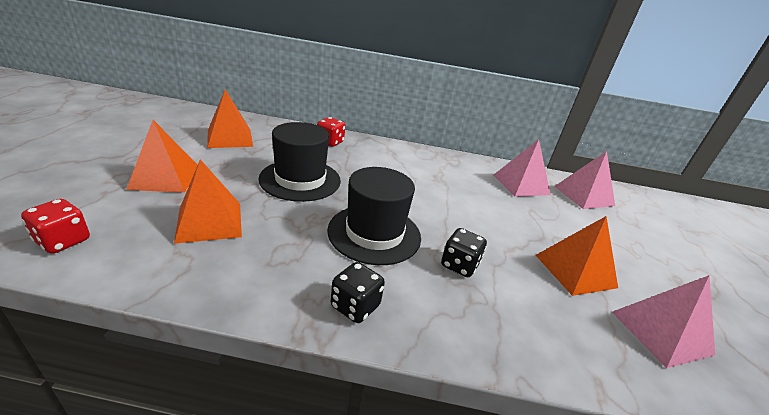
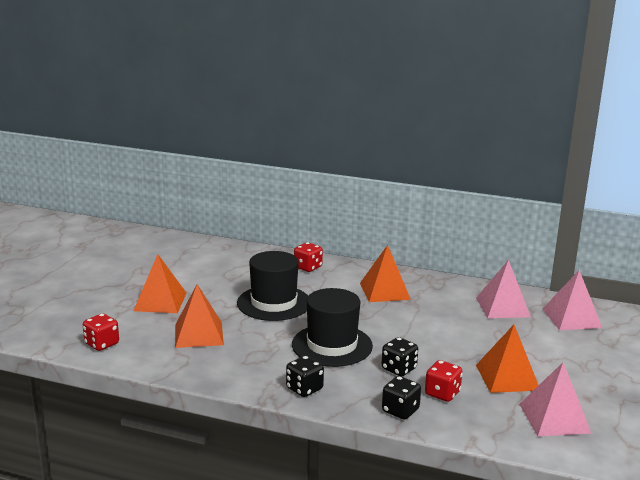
camera: 15 degrees right, 10 degrees down
orange pyramid [207,89,253,148] -> orange pyramid moved to [360,245,411,302]
none -> black dice [382,376,421,419]
none -> red dice [425,360,463,402]

